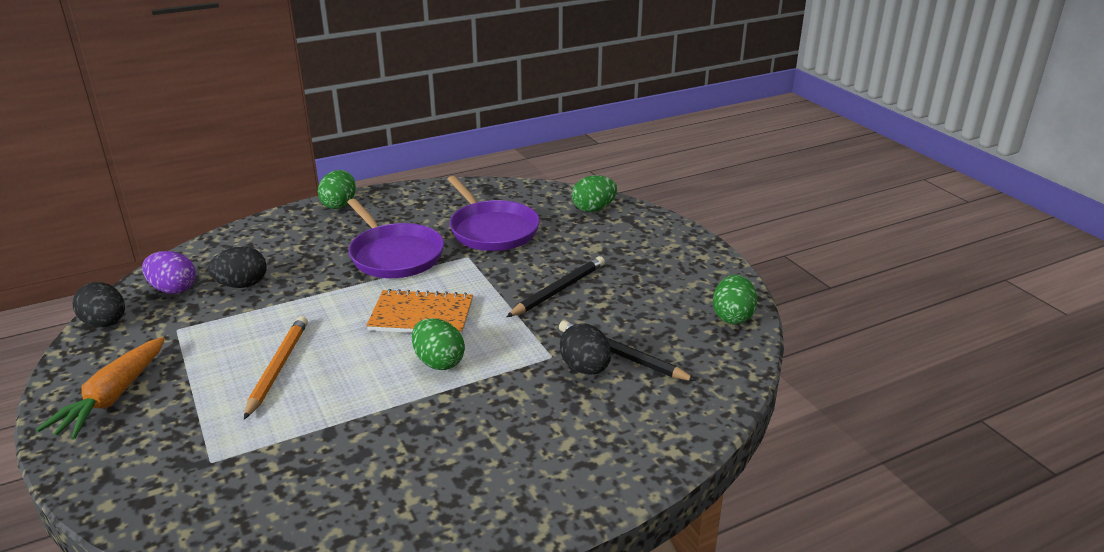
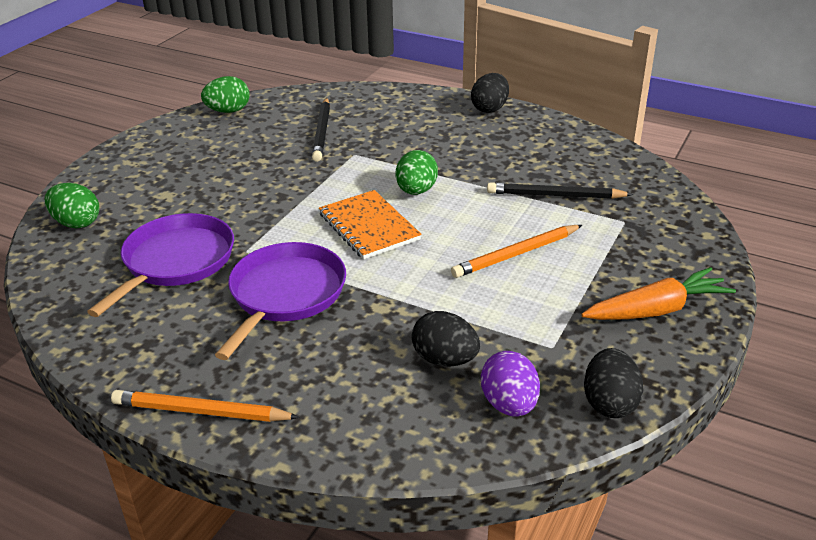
camera: 125 degrees left, 5 degrees up
green egg [318,170,356,209] -> orange pencil [111,390,300,422]
black pencil [507,256,605,317] -> black pencil moved to [487,182,633,199]
black egg [560,323,611,375] -> black egg moved to [471,73,509,113]

